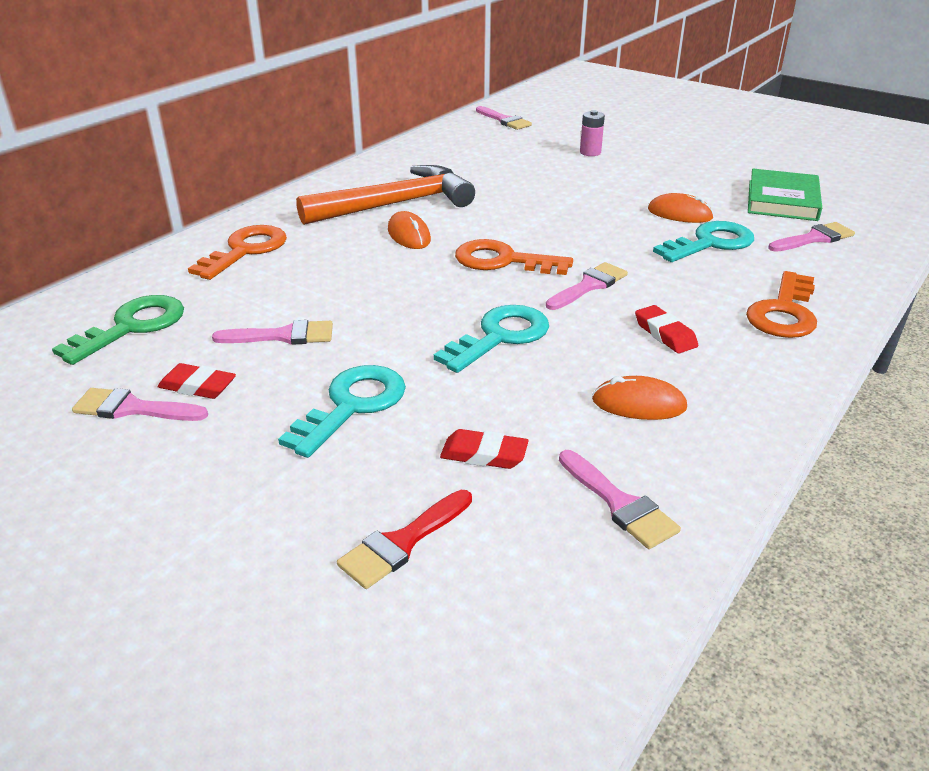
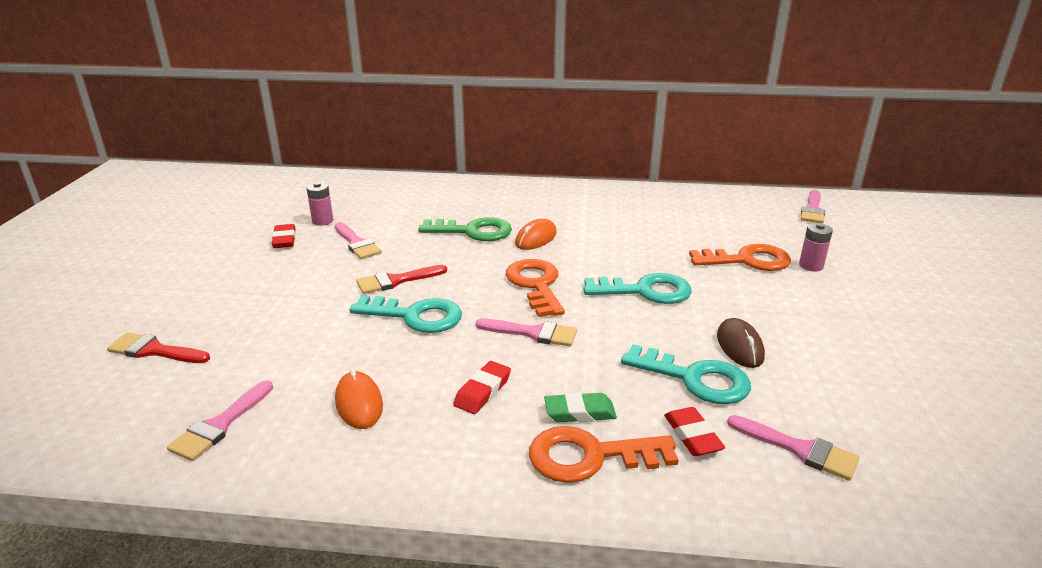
camera: 60 degrees right, 5 degrees down
green key [52,295,184,365] -> green key moved to [418,217,512,241]
pink brush [72,388,208,421] -> none
orange key [188,225,287,280] -> orange key moved to [689,244,791,271]
turquoise key [278,365,406,458] -> turquoise key moved to [583,273,692,304]
orange hammer [296,165,475,225] -> none
red eraser [440,429,528,469] -> red eraser moved to [664,407,725,456]
orange mouse [648,193,714,223] -> brown mouse [717,318,765,368]
green book [748,169,822,221] -> none
none -> pink battery [307,182,333,226]
none -> red brush [356,265,447,294]
none -> green eraser [544,392,617,422]

